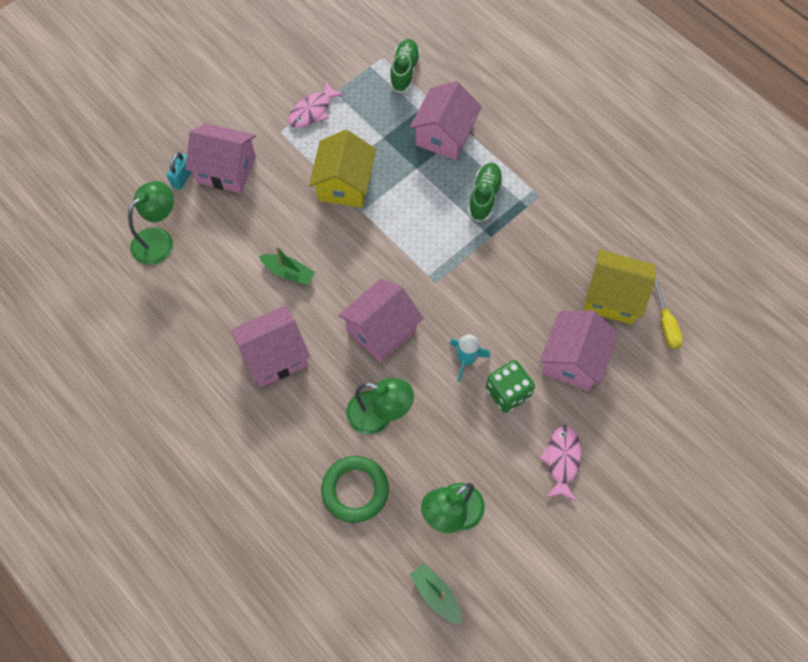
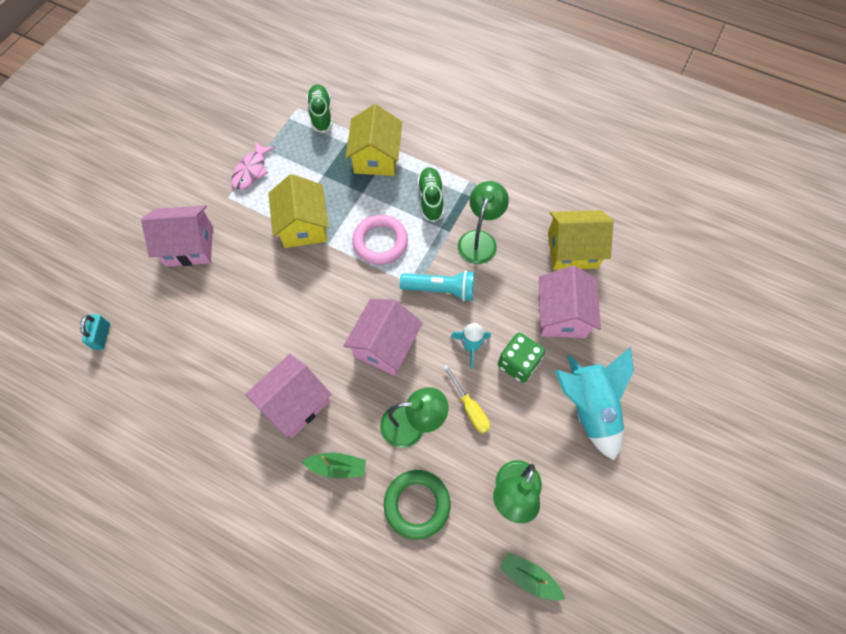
camera: 20 degrees left, 0 degrees up
green lamp [128,181,174,265] -> green lamp moved to [458,181,509,264]
turquoise padlock [167,152,192,190] -> turquoise padlock moved to [80,314,110,350]
green boat [259,246,315,285] -> green boat moved to [302,453,366,478]
pink house [409,81,482,160] -> yellow house [346,104,402,176]
pink fish [539,425,581,502] -> turquoise rocket [555,347,634,460]
yellow screwdriver [654,278,683,349] -> yellow screwdriver moved to [443,365,490,434]
none -> pink ring [352,215,408,265]
none -> turquoise flashlight [400,270,475,301]

